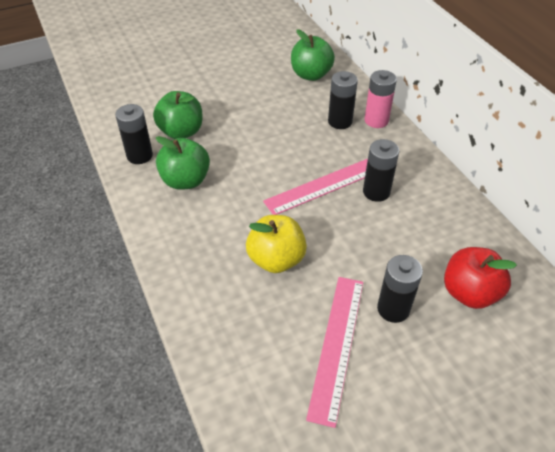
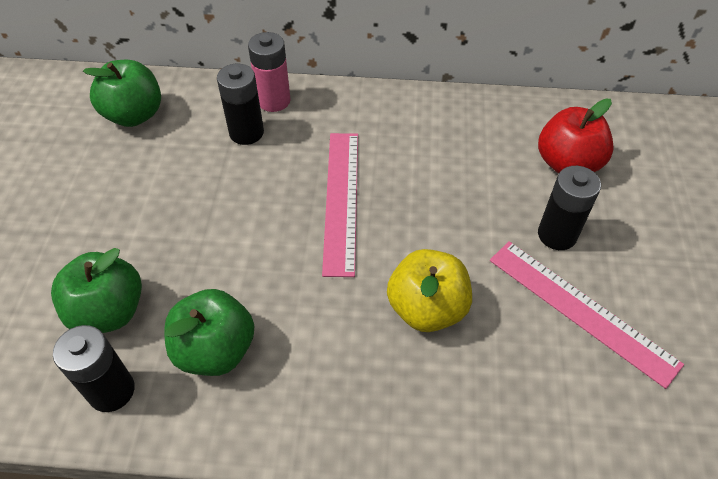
camera: 60 degrees left, 5 degrees up
black battery [363,139,399,202] -> none

